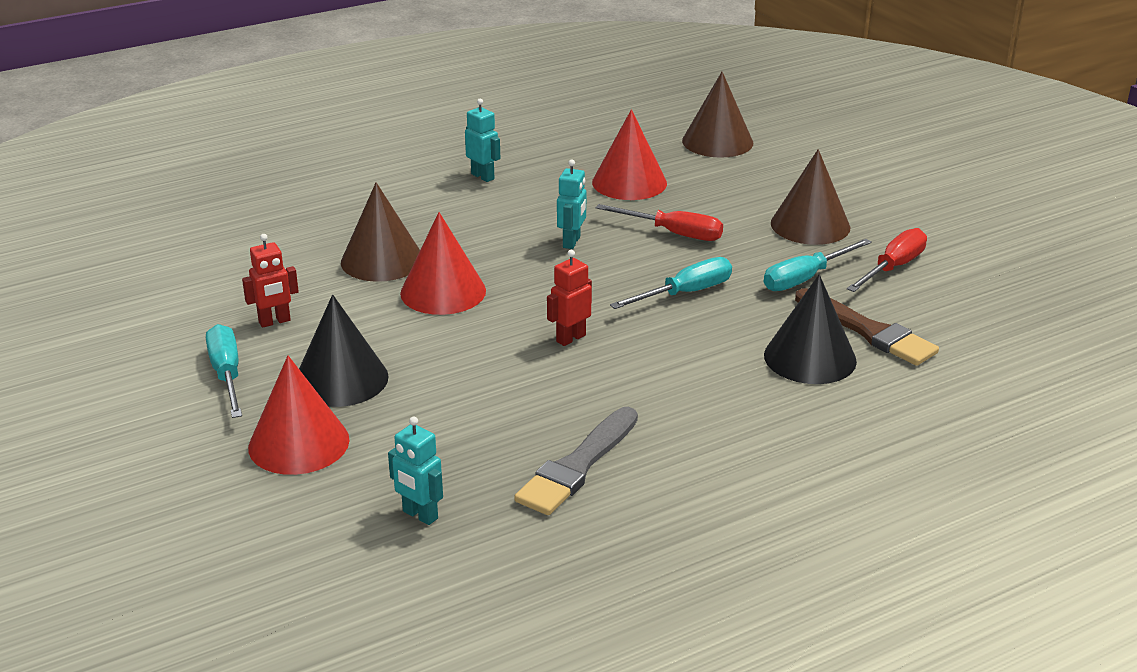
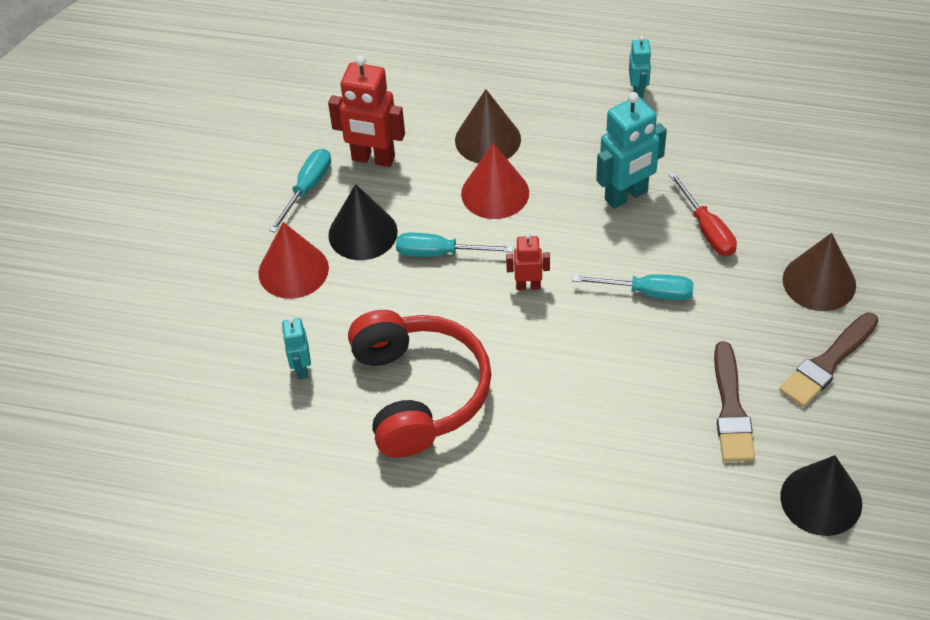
camera: 45 degrees right, 20 degrees up
red robot [242,234,299,328] -> red robot [328,55,405,167], size x1.83
grey brush [514,407,638,515] -> red headphones [348,310,492,458]
turquoise robot [557,160,586,249] -> turquoise robot [596,92,667,209], size x1.83
red cone [592,109,667,200] -> none
brown cone [682,72,753,158] -> none
turquoise screwdriver [764,239,872,291] -> turquoise screwdriver moved to [396,233,513,257]
black cone [764,274,857,384] -> black cone moved to [781,455,862,536]
red screwdriver [847,228,927,292] -> brown brush [779,312,879,407]

